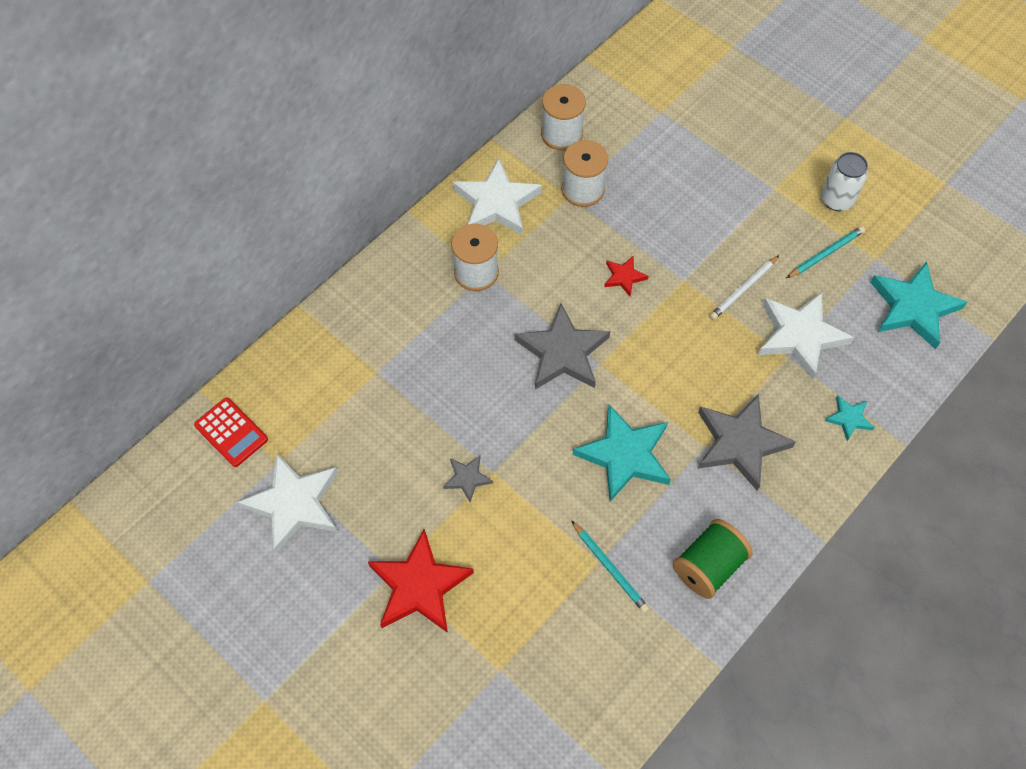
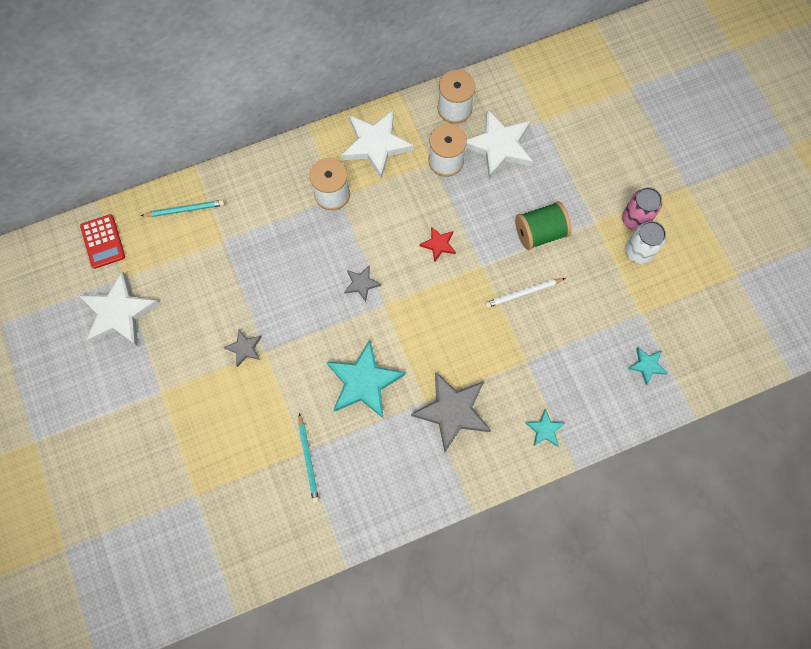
camera: 25 degrees right, 10 degrees up
red star [368,529,474,633] -> none
grey star [515,303,610,390] -> grey star [344,265,381,302], size x0.49
green spool [673,519,753,599] -> green spool moved to [515,201,572,250]
white star [758,292,854,380] -> white star moved to [465,109,533,179]
turquoise pencil [787,226,865,278] -> turquoise pencil moved to [141,200,224,217]
turquoise star [870,261,967,349] -> turquoise star [628,347,667,385], size x0.49
none -> pink can [622,187,662,231]

